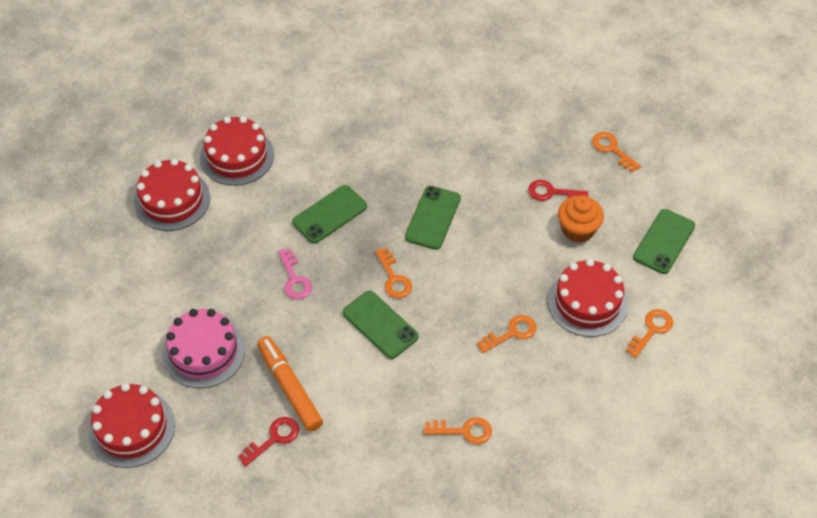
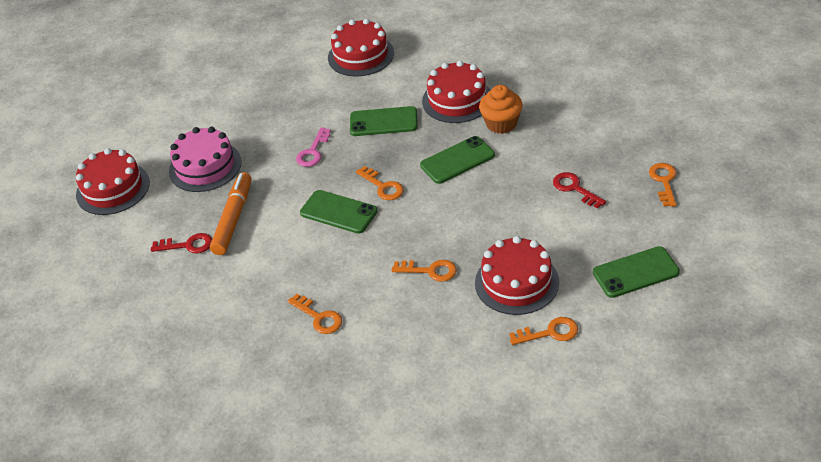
camera: 45 degrees right, 10 degrees down
red cake [134,159,210,231] -> red cake moved to [422,61,490,123]
green phone [343,291,418,359] -> green phone turned 60 degrees counterclockwise [300,190,378,234]
orange key [375,248,412,298] -> orange key turned 60 degrees counterclockwise [356,166,404,200]
orange cupcake [558,195,604,243] -> orange cupcake moved to [479,85,523,134]

